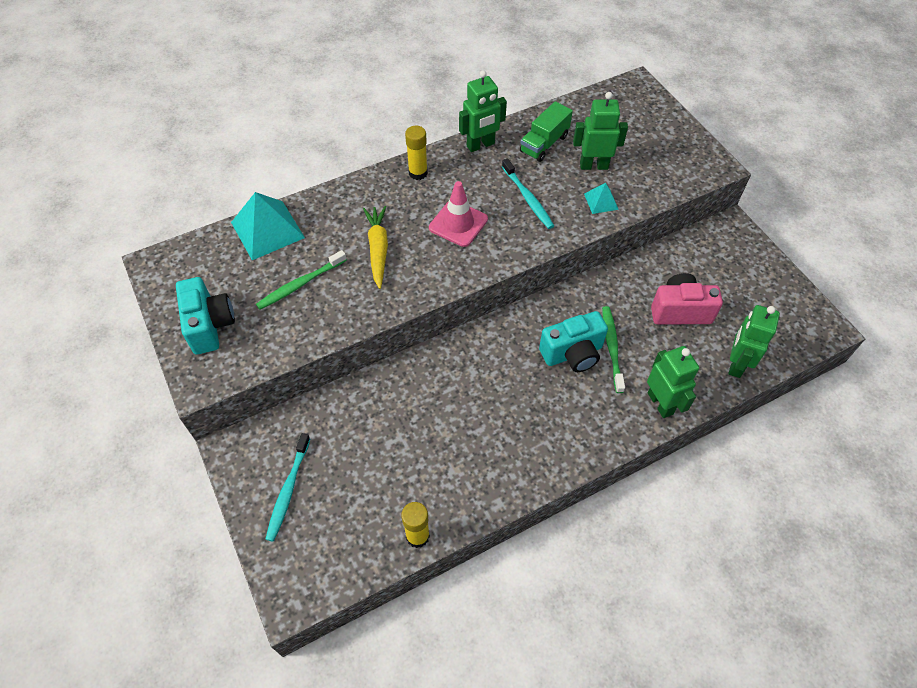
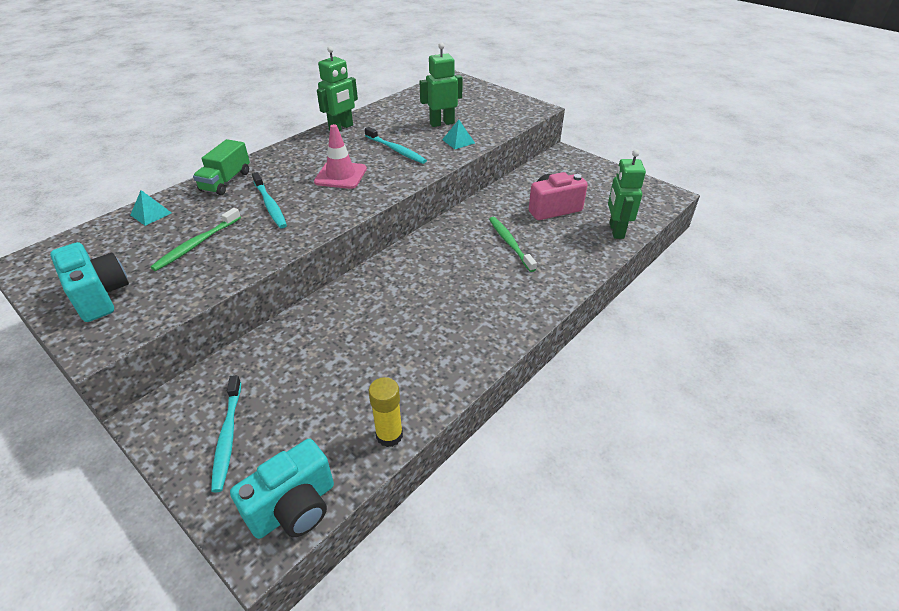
camera: 20 degrees left, 15 degrees down
turquoise pyramid [231,192,305,260] -> turquoise pyramid [130,190,172,226], size x0.50
yellow carrot [363,206,388,289] -> turquoise toothbrush [252,172,287,228]
yellow glue stick [405,125,428,180] -> none
green truck [520,101,573,162] -> green truck moved to [193,139,250,195]
turquoise camera [539,311,608,372] -> turquoise camera moved to [230,439,334,539]
green robot [647,346,699,418] -> none

